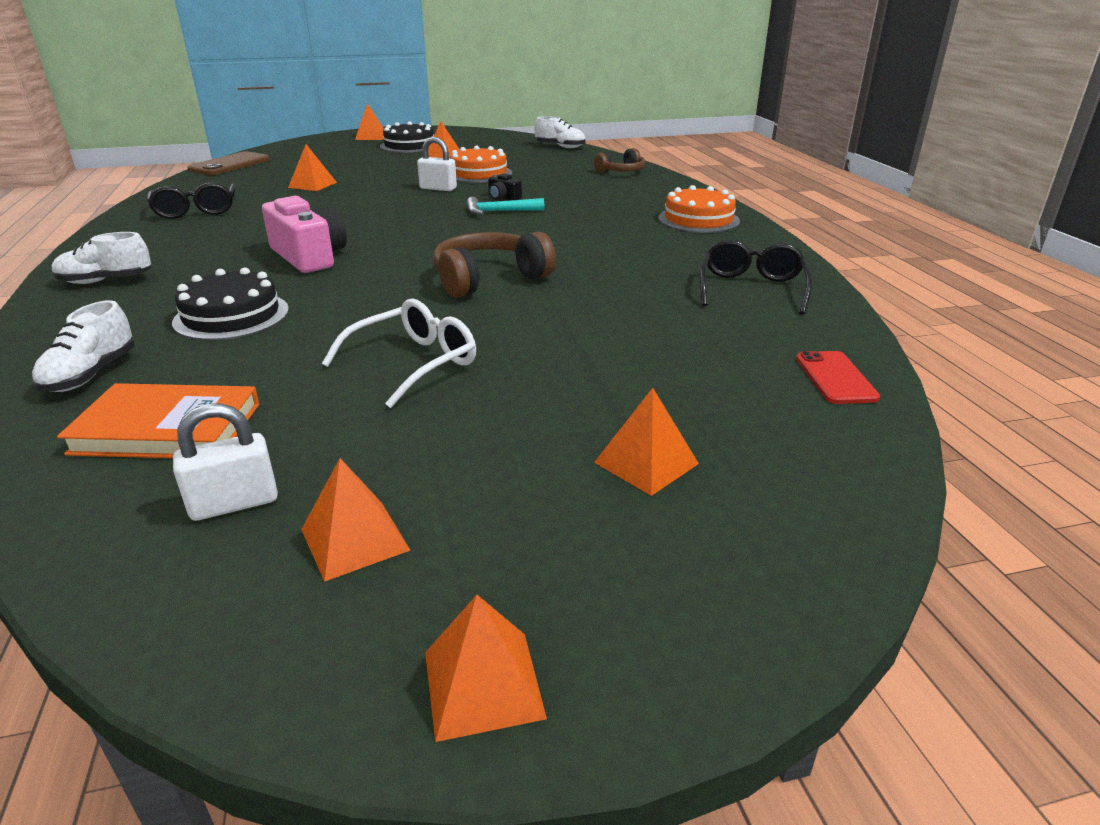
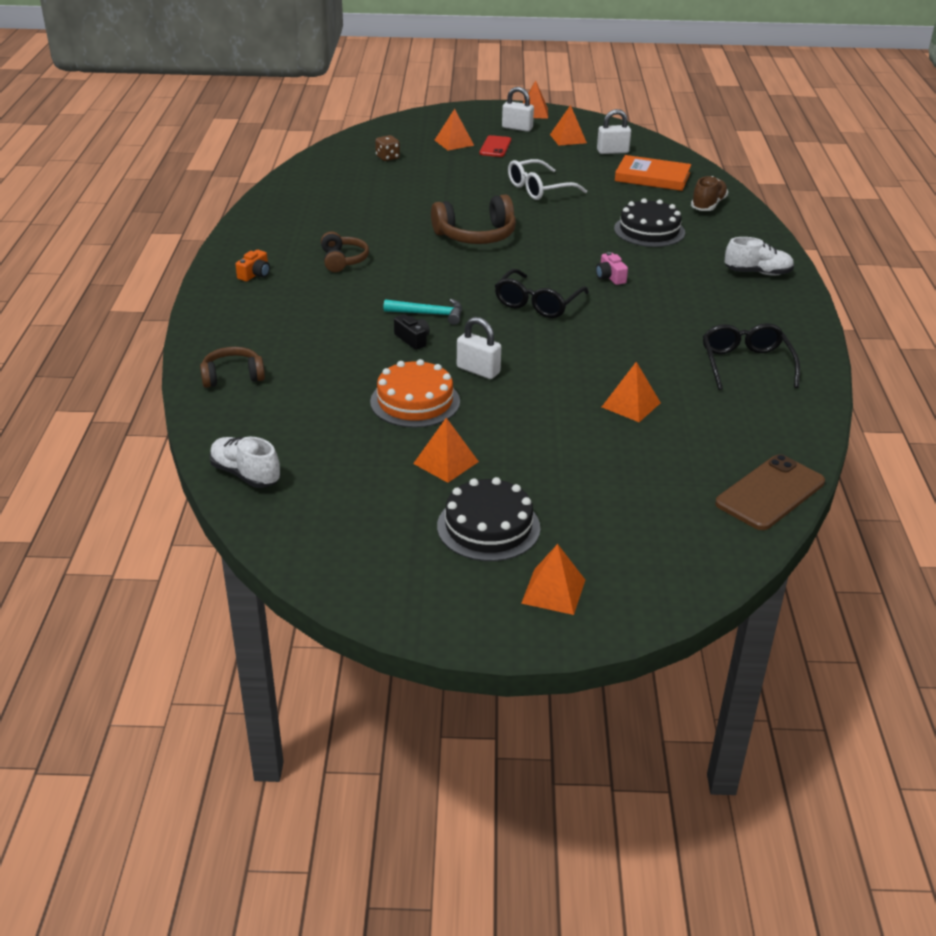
camera: 165 degrees left, 5 degrees up
white shoe [32,300,135,392] -> brown shoe [691,176,728,211]
pink camera [262,196,347,273] -> pink camera [596,252,628,285], size x0.47
orange cake [658,185,740,233] -> orange camera [235,250,270,281]
black glasses [700,239,813,315] -> black glasses moved to [495,269,589,318]
red phone [796,351,880,404] -> red phone moved to [480,135,511,157]
none -> brown headphones [321,231,369,272]
none -> brown dice [375,135,400,161]
none -> white padlock [502,87,534,132]

